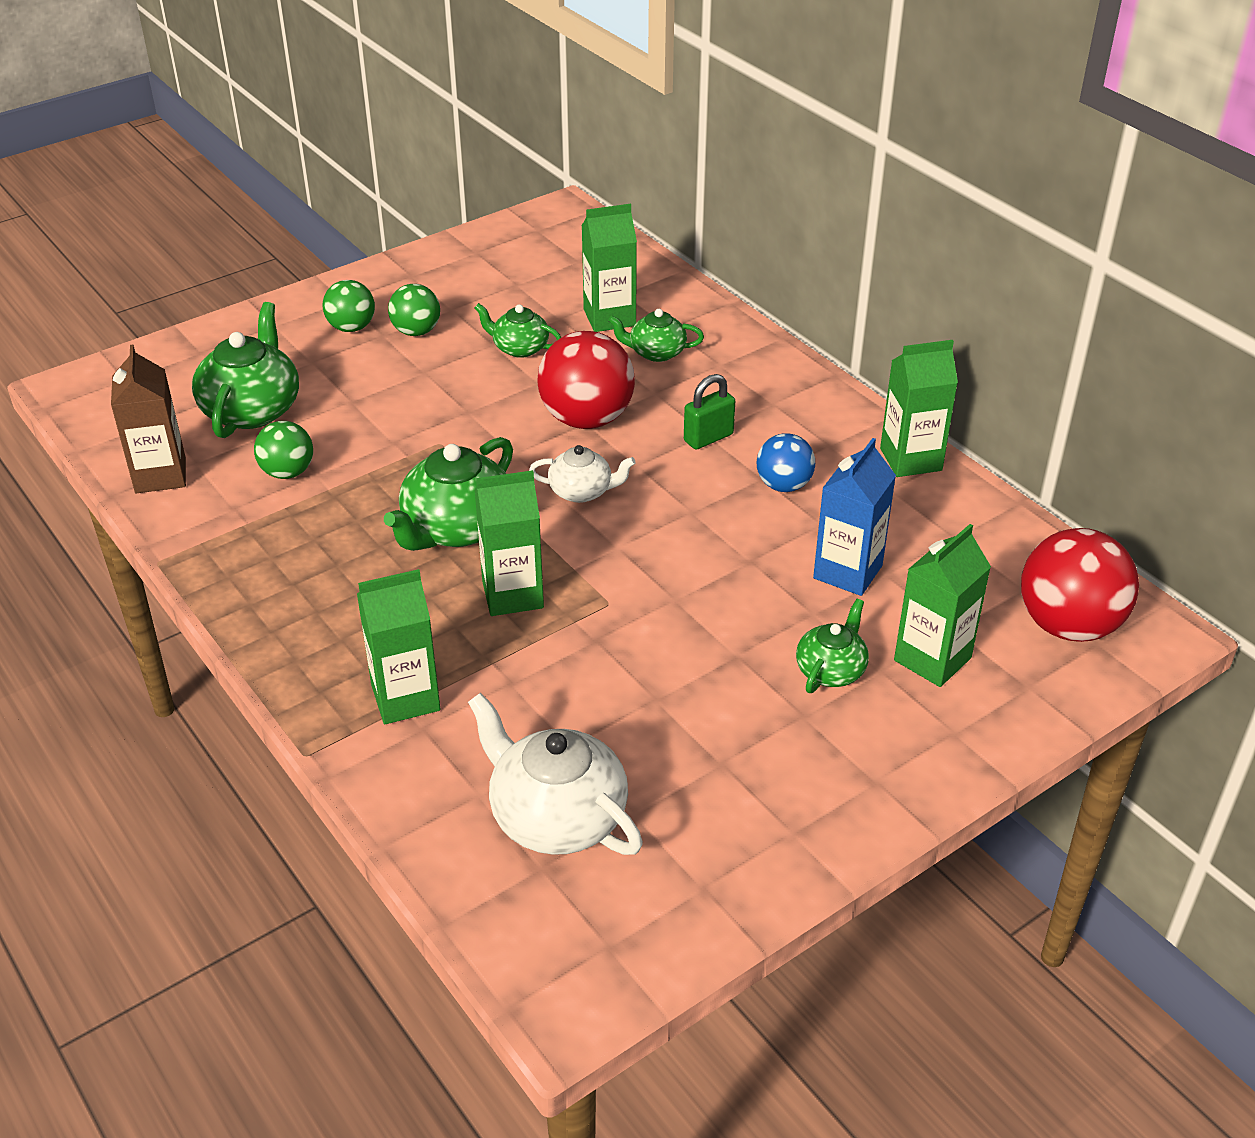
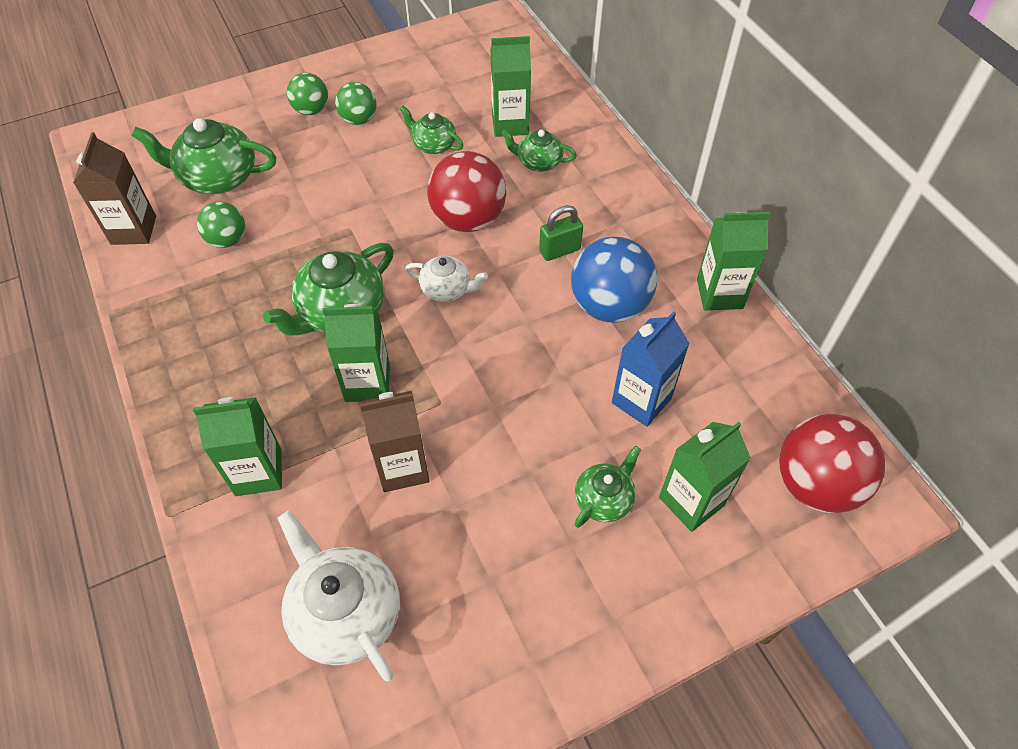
camera: 10 degrees right, 15 degrees up
green teapot [192,302,299,438] -> green teapot turned 105 degrees counterclockwise [132,118,276,194]
blue ball [757,433,815,492] -> blue ball [571,237,657,323], size x1.73
none -> brown carton [360,391,429,492]

